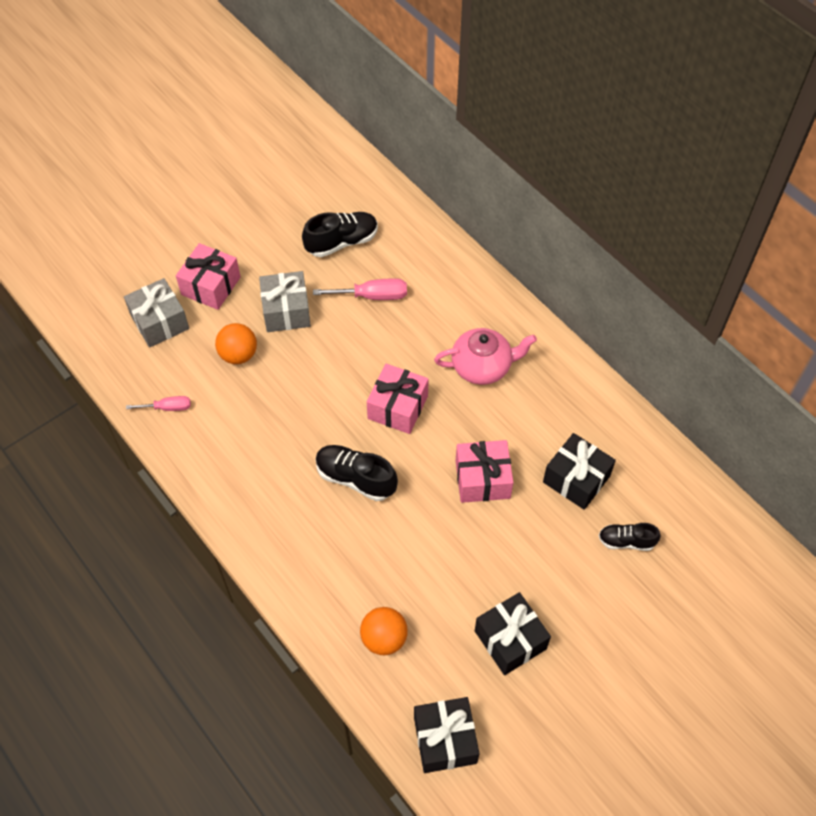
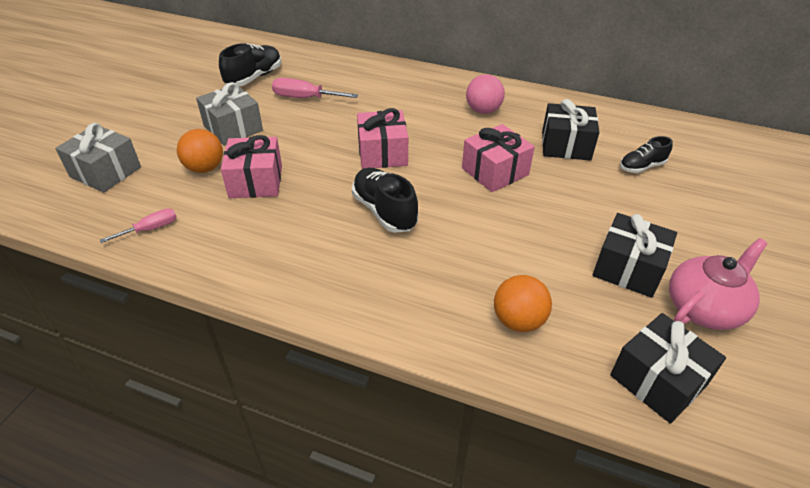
camera: 30 degrees left, 15 degrees down
pink gift [176,243,241,310] -> pink gift moved to [221,135,282,198]
pink screwdriver [313,278,407,300] -> pink screwdriver turned 135 degrees counterclockwise [272,78,358,98]
black shoe [316,445,398,501] -> black shoe turned 60 degrees clockwise [352,168,418,233]
pink teapot [434,328,537,385] -> pink teapot moved to [669,238,767,330]
none -> pink ball [466,74,505,114]

